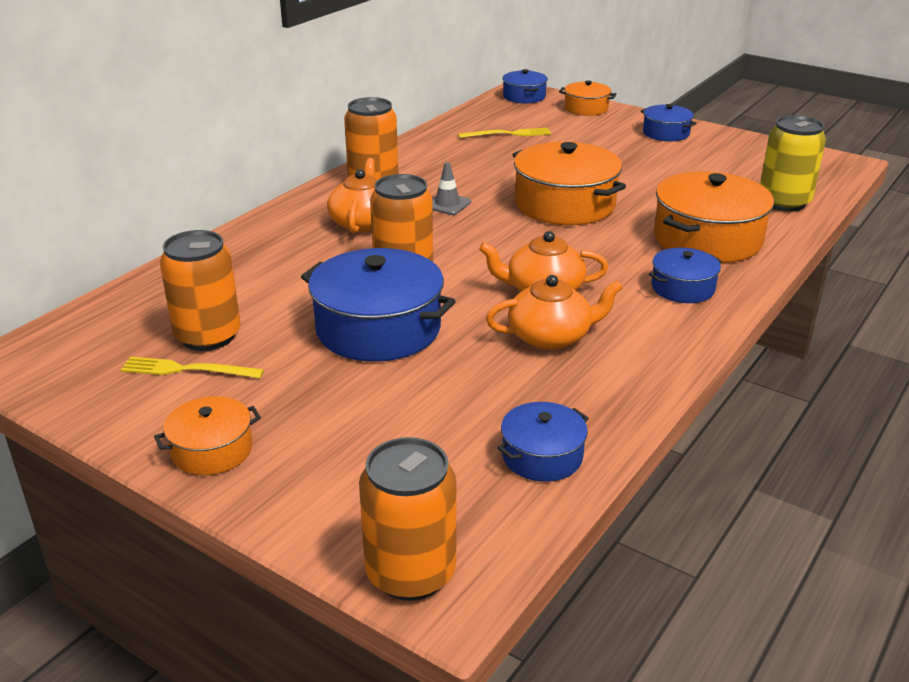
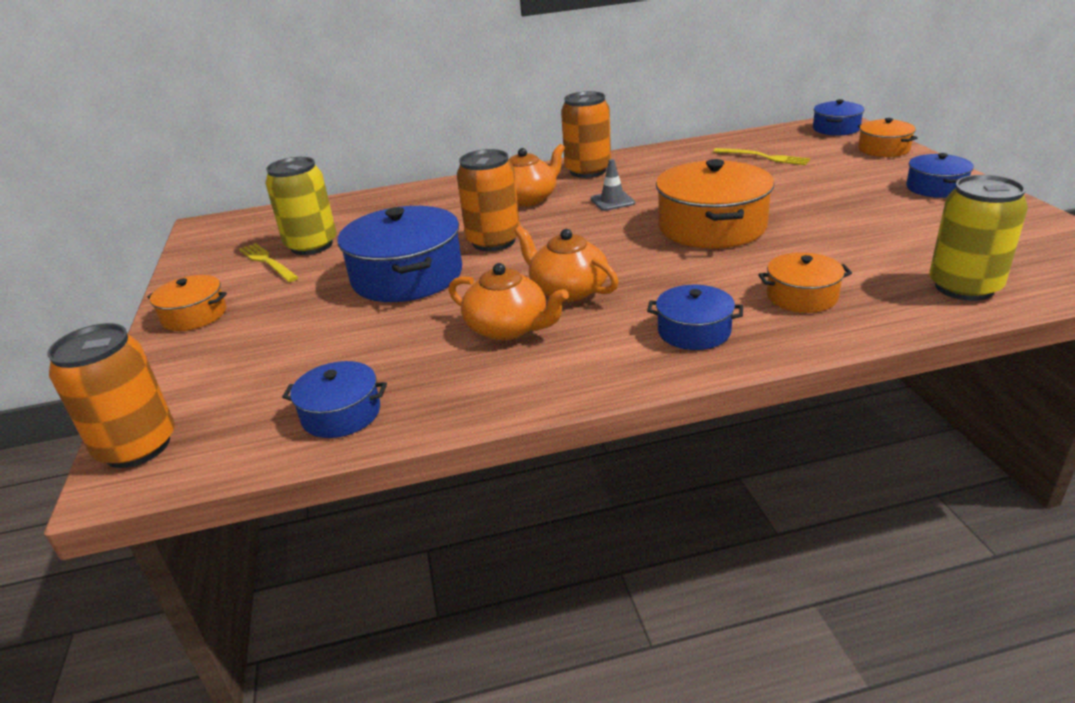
camera: 45 degrees right, 0 degrees up
orange can [160,230,241,351] -> yellow can [265,157,337,255]
orange pot [654,171,774,263] -> orange pot [758,252,852,313], size x0.54

